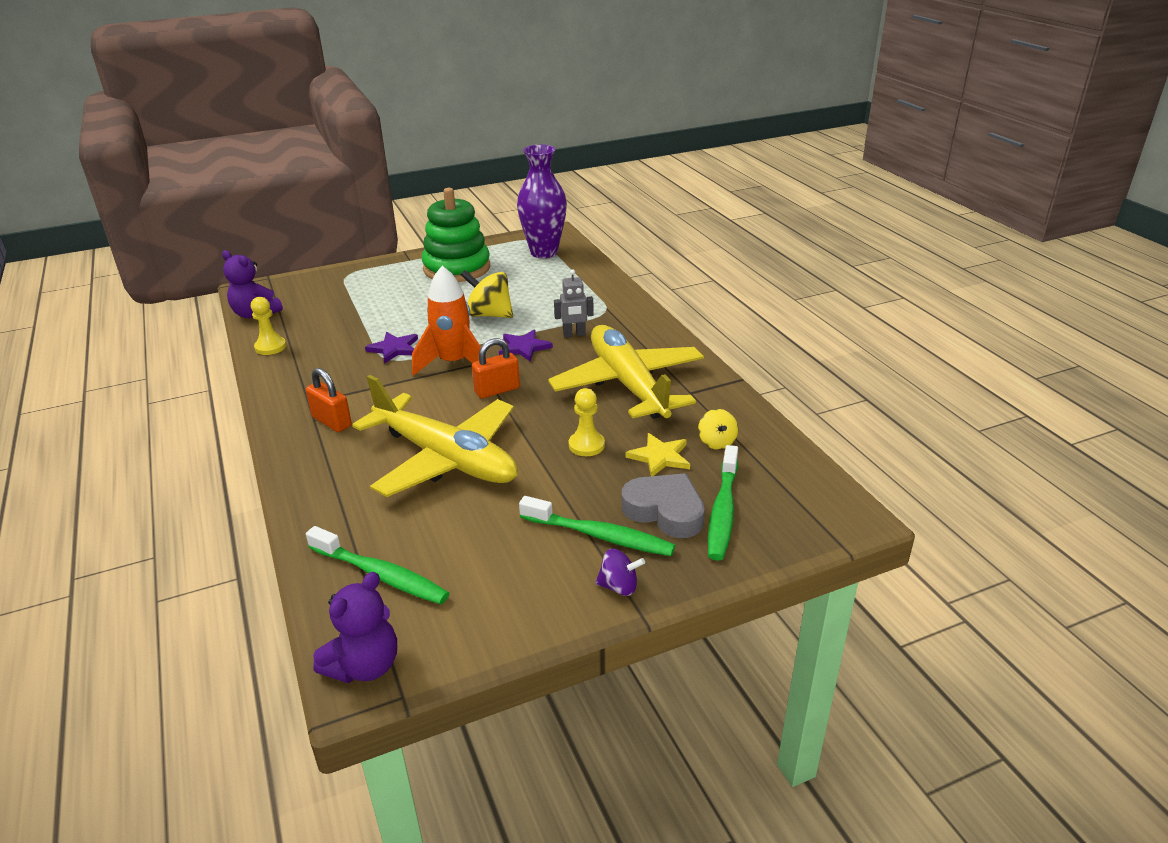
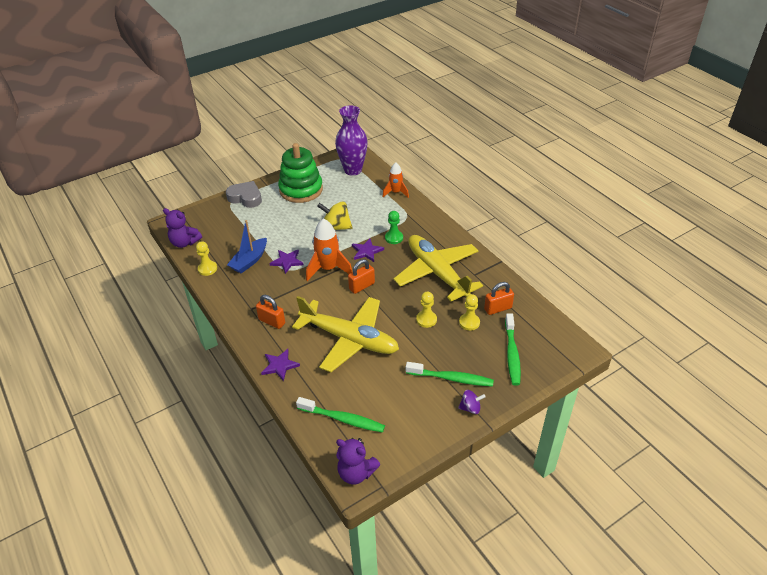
camera: 10 degrees left, 10 degrees up
purple teddy bear [313,572,397,683] -> purple teddy bear turned 90 degrees clockwise [336,438,380,485]
grey robot [554,269,594,337] -> green pawn [385,211,403,244]
grey heart [622,473,705,538] -> grey heart moved to [226,181,262,208]
yellow star [626,433,690,476] -> yellow pawn [459,294,480,331]
yellow spinning top [698,409,738,450] -> orange padlock [484,282,514,315]
none -> blue boat [227,220,267,273]
none -> purple star [261,349,300,381]
none -> orange rocket [382,162,409,198]

